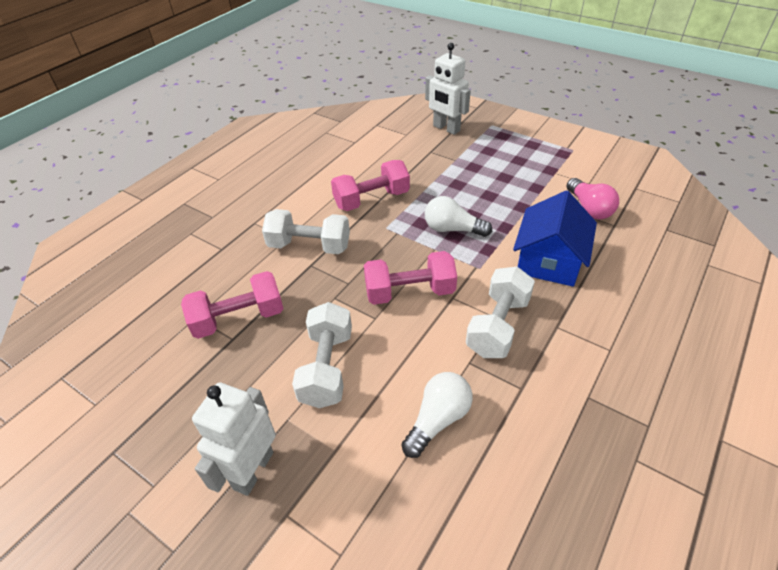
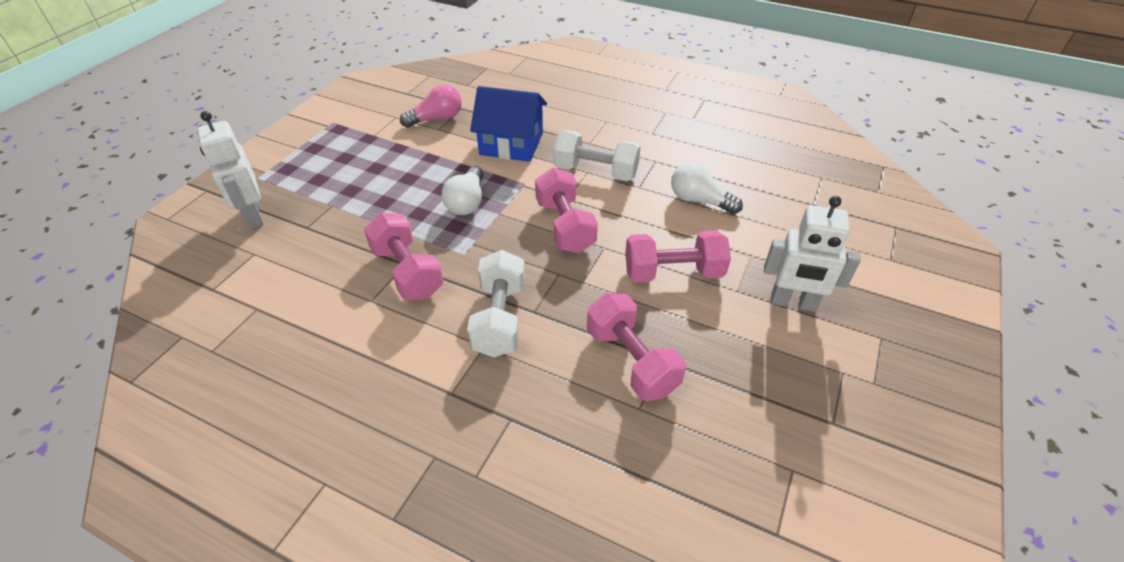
camera: 100 degrees left, 0 degrees up
white dumbbell [292,302,352,408] -> pink dumbbell [625,230,731,282]
white robot [425,43,471,135] -> white robot turned 120 degrees clockwise [197,111,263,229]

